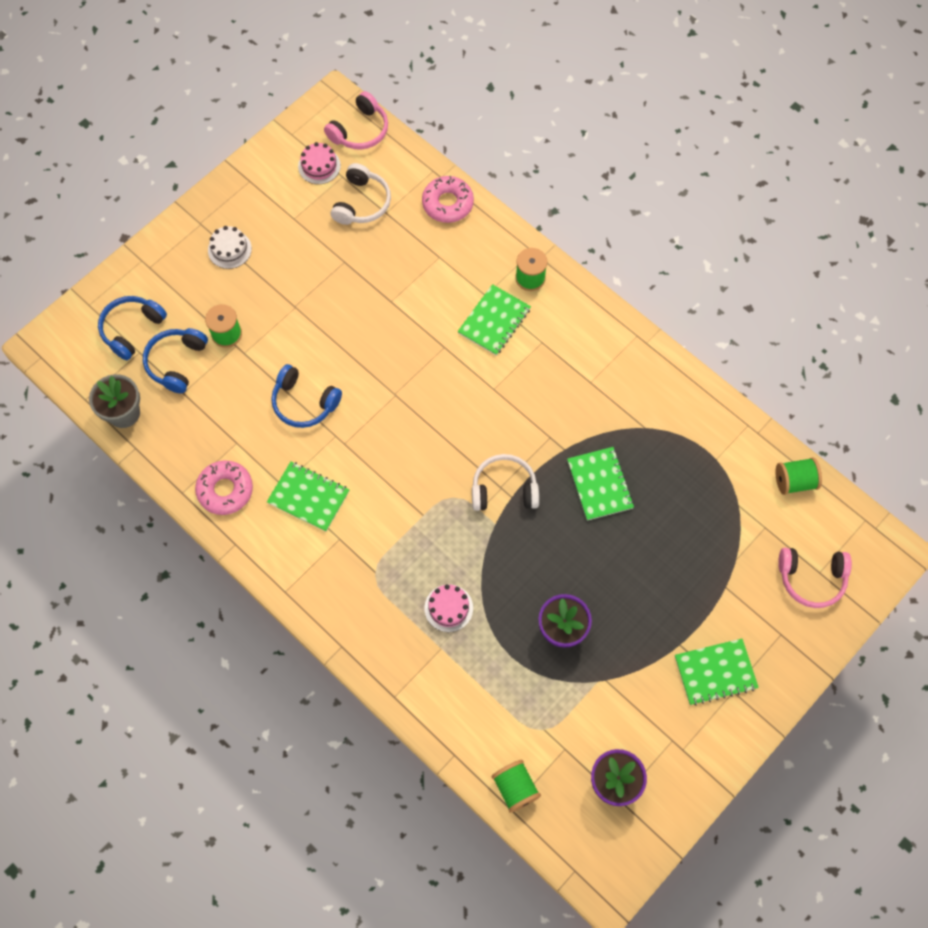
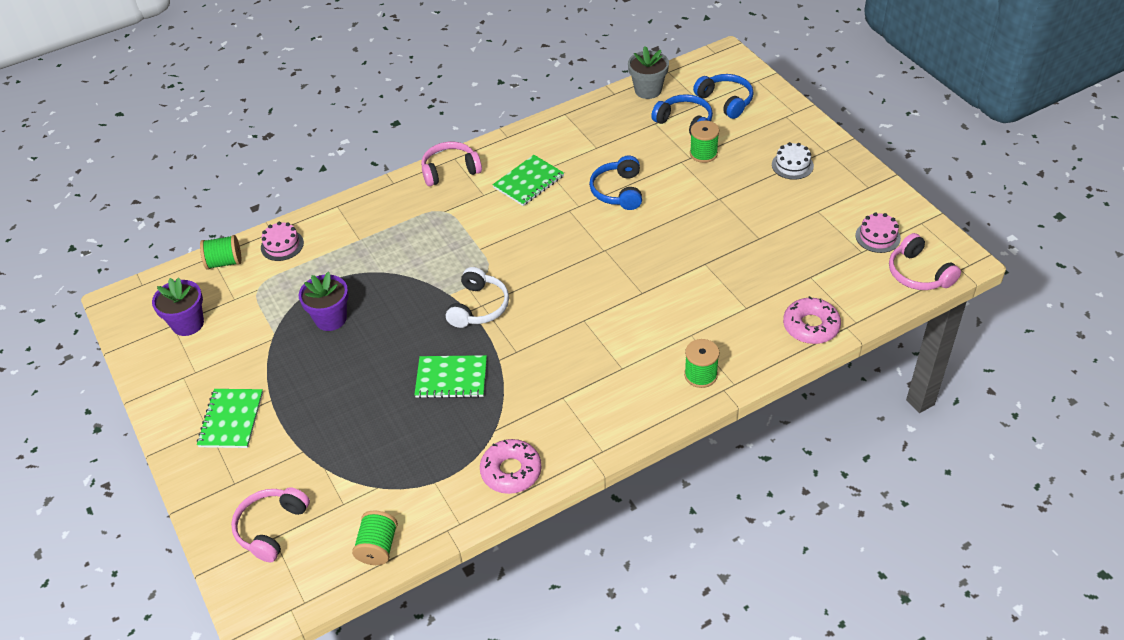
camera: 110 degrees right, 20 degrees down
pink donut [195,460,253,515] -> pink donut moved to [480,439,542,494]
blue headphones [271,364,342,428] -> blue headphones turned 45 degrees counterclockwise [589,156,642,210]
white headphones [331,163,391,225] -> none
pink cake [425,584,473,632] -> pink cake moved to [261,222,304,261]
green notebook [458,284,531,356] -> none
none -> pink headphones [421,142,482,186]

